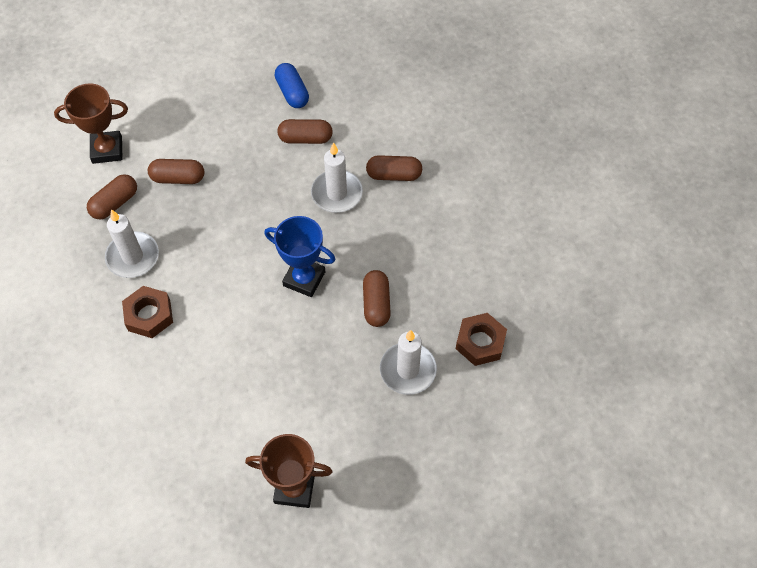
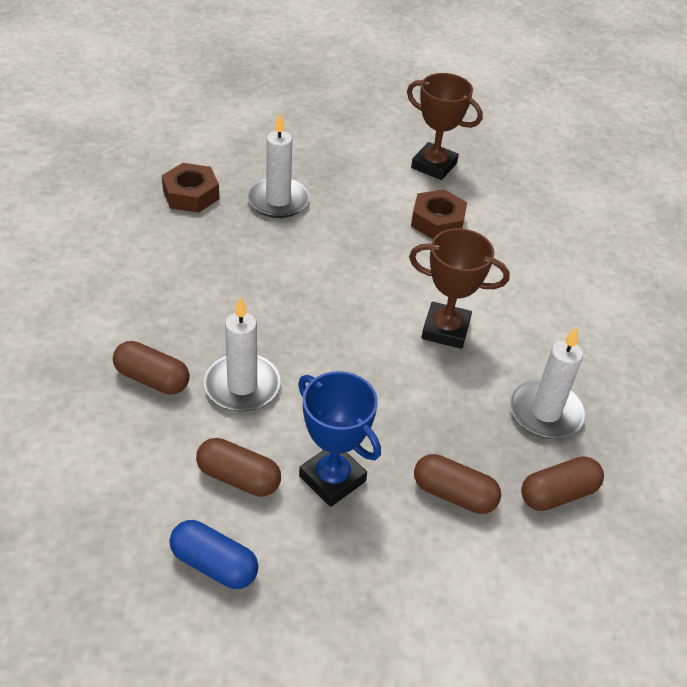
camera: 160 degrees left, 15 degrees down
brown trophy [54,84,128,164] -> brown trophy moved to [409,228,510,349]
brown nut [122,286,173,338] -> brown nut moved to [411,189,467,239]
blue trophy [264,216,336,297] -> blue trophy moved to [298,371,381,507]
blue capsule [275,63,309,108] -> blue capsule turned 60 degrees counterclockwise [170,520,258,589]
brown capsule [363,270,391,327] -> none

